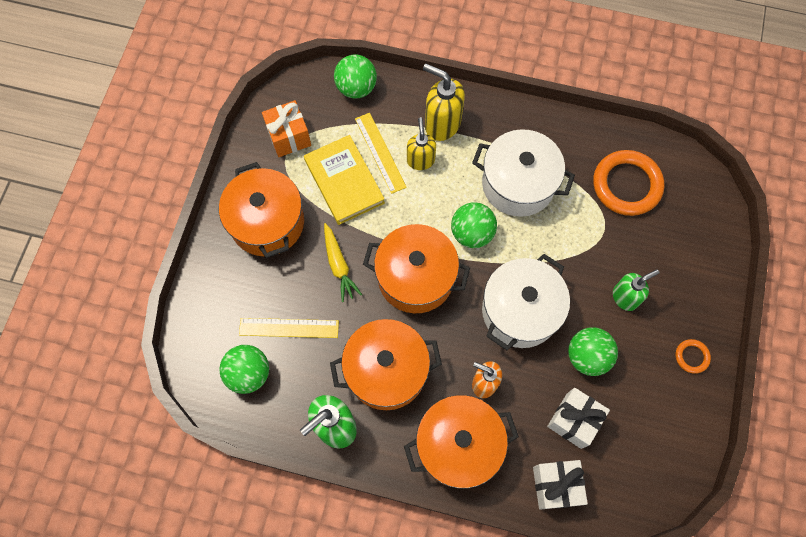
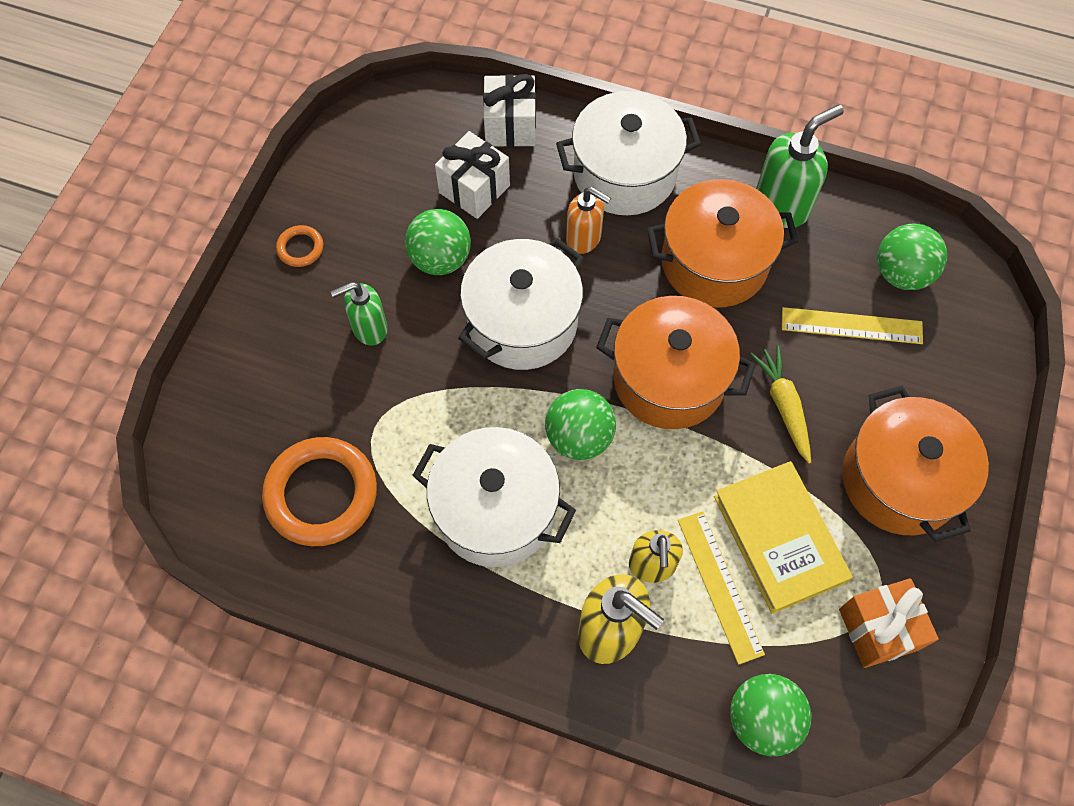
camera: 175 degrees left, 5 degrees down
orange pot [404,395,519,489] -> white pot [556,91,701,215]

